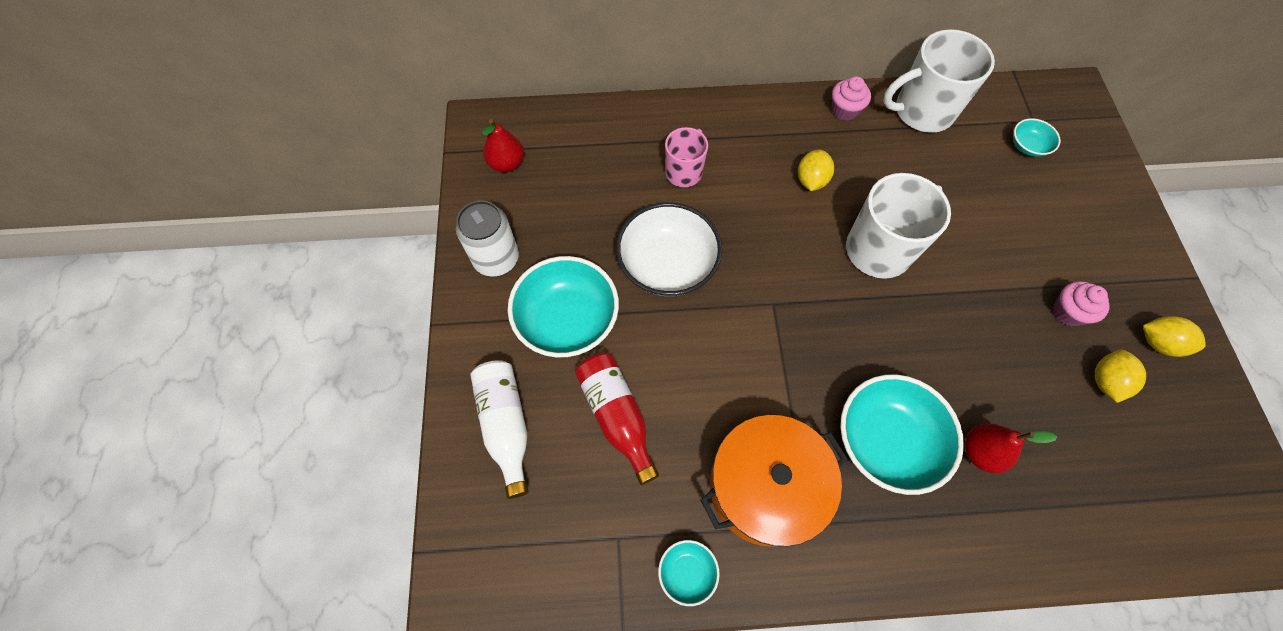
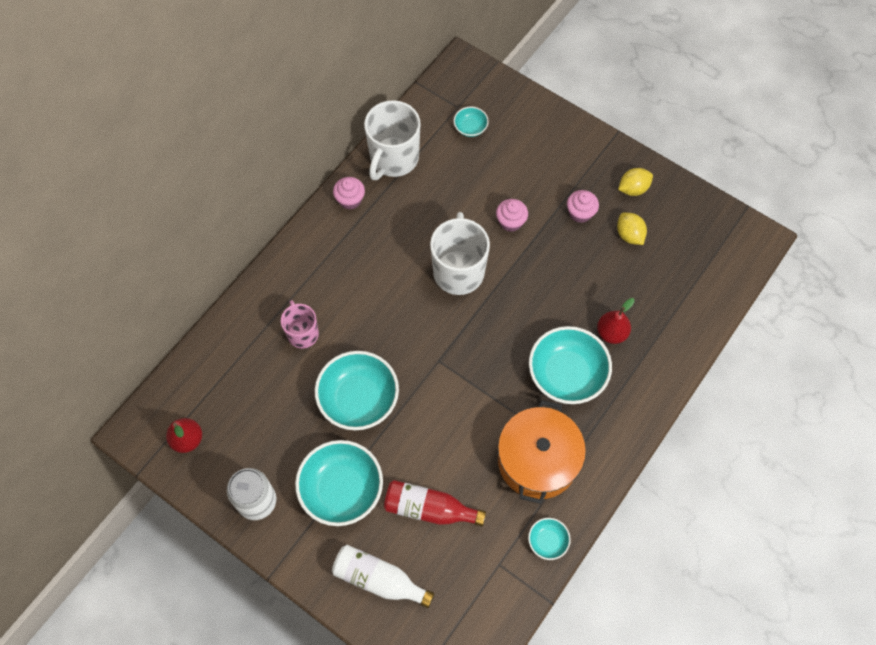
camera: 50 degrees left, 0 degrees up
white bowl [616,202,722,296] -> turquoise bowl [315,351,399,430]
yellow lemon [798,150,834,191] -> none
none -> pink cupcake [496,199,528,232]

